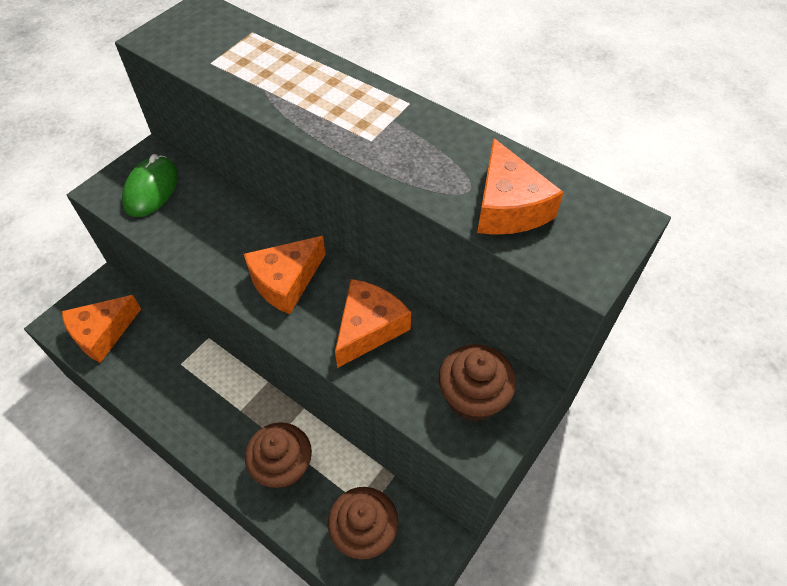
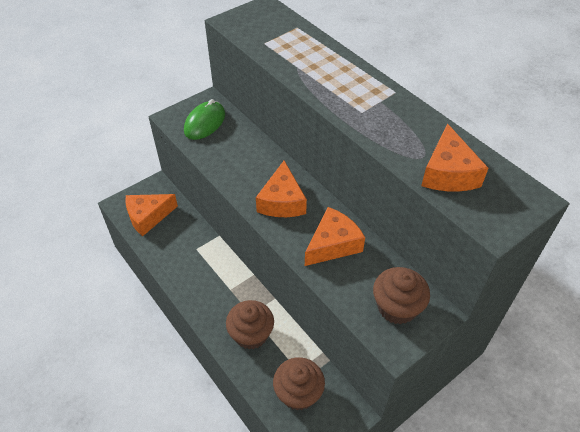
camera: 15 degrees right, 5 degrees down
orange cheese [244,236,326,314] -> orange cheese turned 60 degrees counterclockwise [256,160,307,217]

